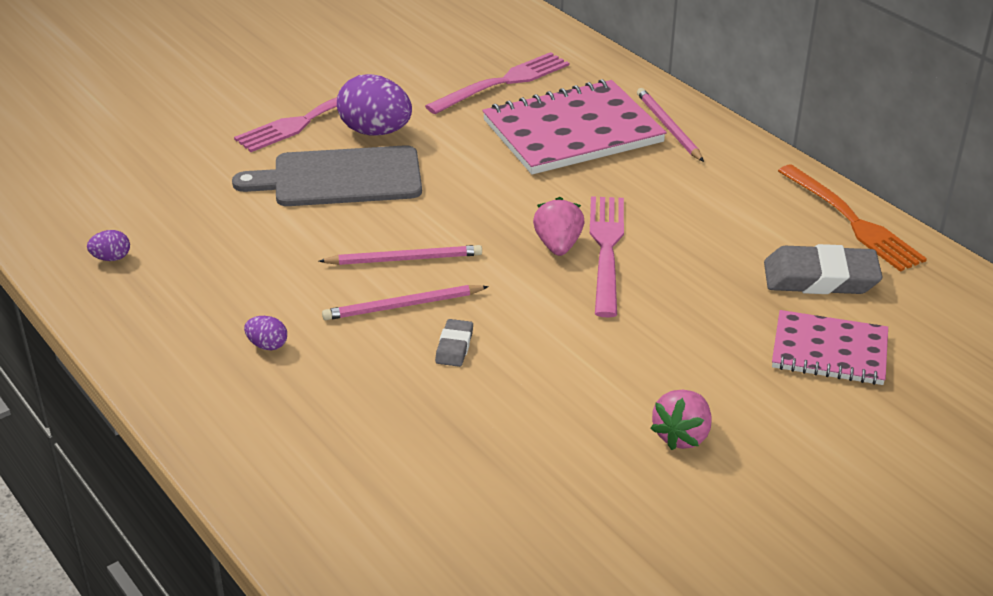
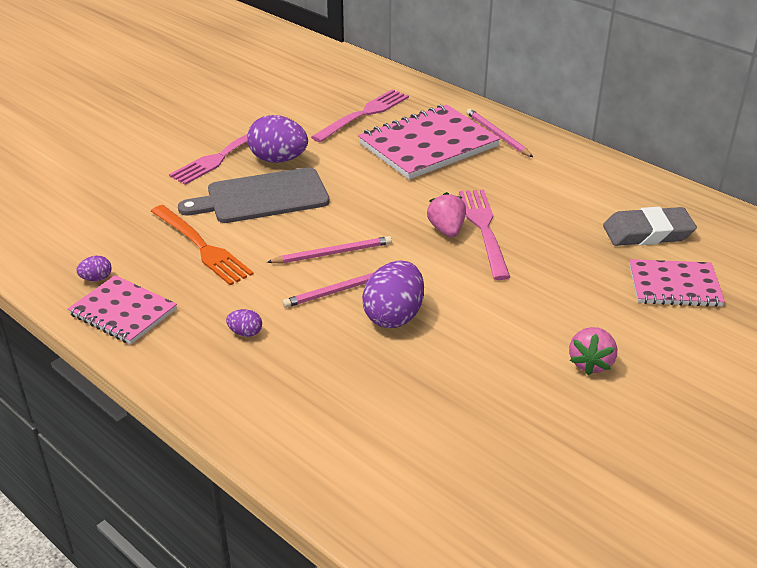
camera: 10 degrees left, 0 degrees up
grey eraser [435,319,473,367] -> purple egg [362,260,424,328]
orange fork [778,164,927,272] -> orange fork moved to [151,205,254,285]
none -> pink notebook [68,275,177,344]

